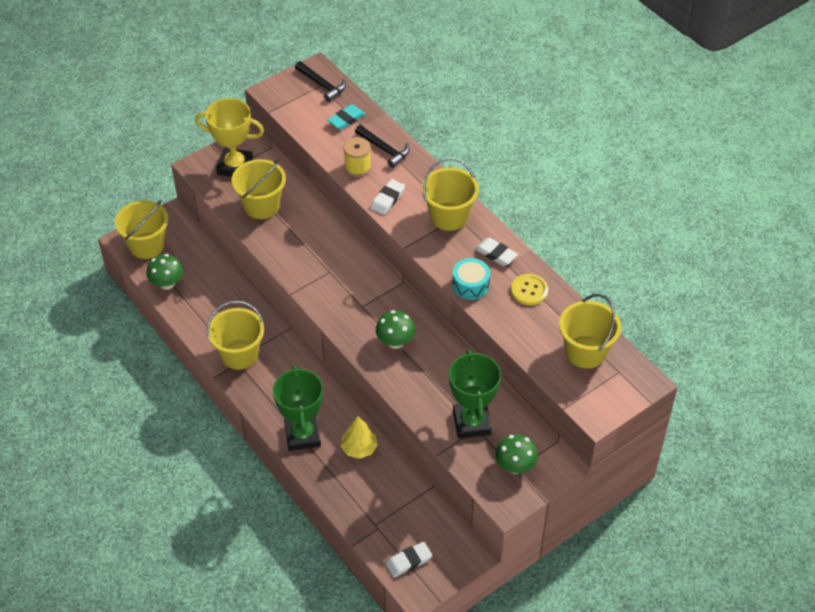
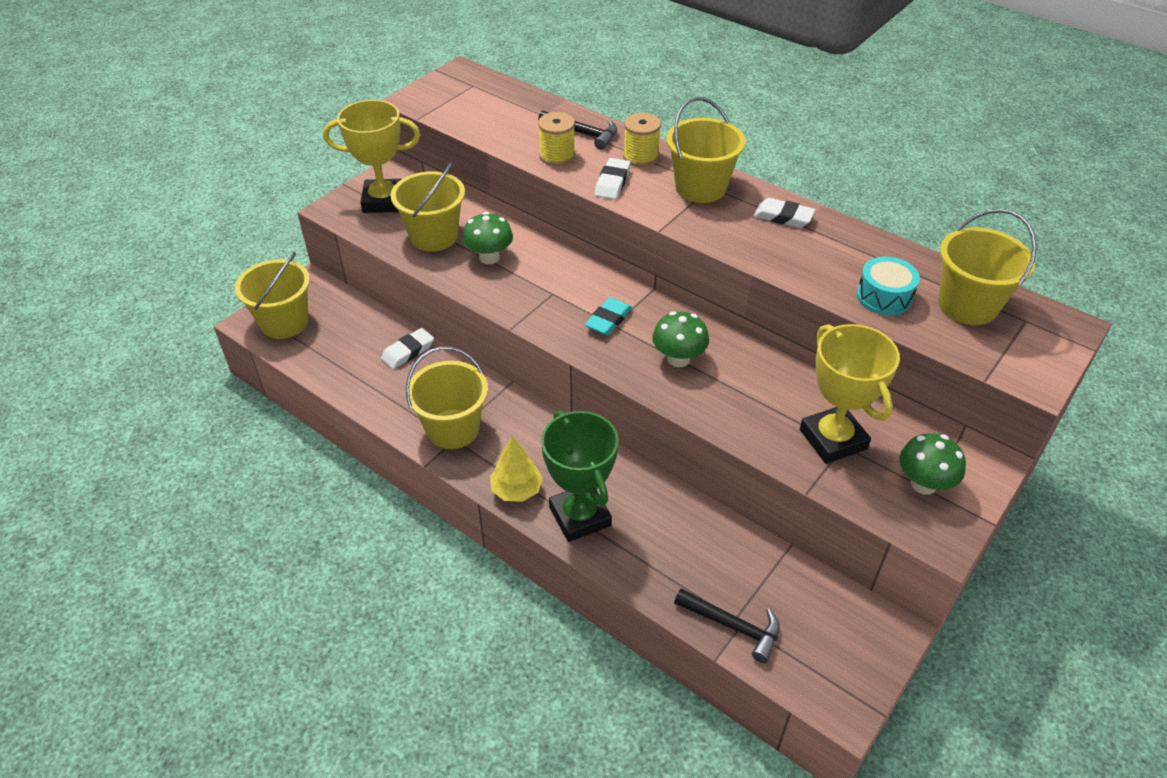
camera: 15 degrees left, 5 degrees down
green mushroom [146,254,183,290] -> green mushroom moved to [462,212,513,264]
black hammer [295,61,346,102] -> black hammer moved to [674,588,780,663]
turquoise eraser [327,104,365,130] -> turquoise eraser moved to [585,297,632,336]
yellow tree [341,416,378,459] -> yellow tree moved to [490,436,543,502]
white eraser [386,542,432,577] -> white eraser moved to [381,328,434,369]
green trophy [449,349,501,439] -> yellow trophy [800,324,900,464]
turquoise drum [452,258,490,300] -> turquoise drum moved to [857,256,920,315]
yellow button [511,274,548,305] -> none
none -> yellow spool [623,113,661,167]

